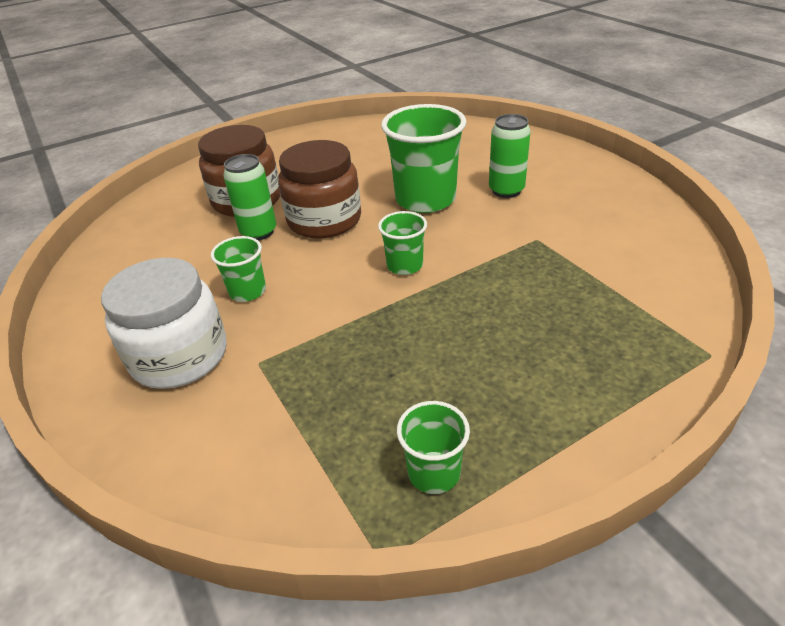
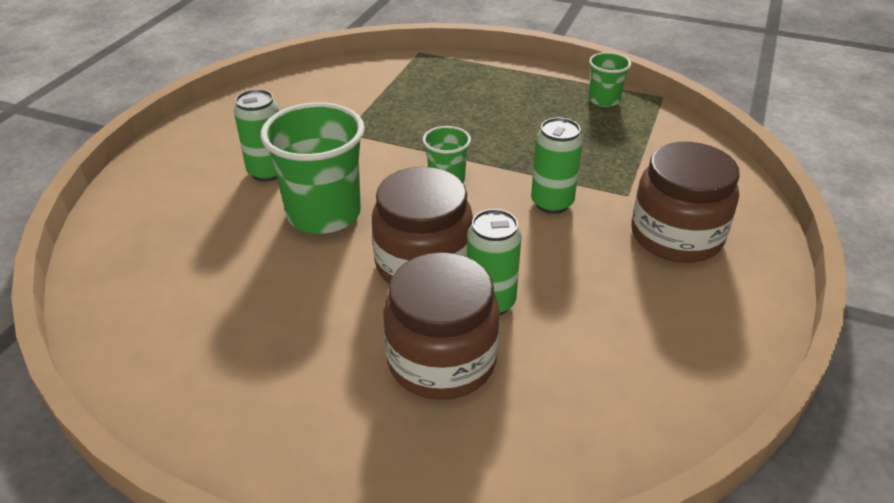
camera: 130 degrees left, 0 degrees up
white jar [101,258,227,389] -> brown jar [631,142,740,263]
green cup [211,236,266,302] -> none
none -> green can [531,117,583,214]

